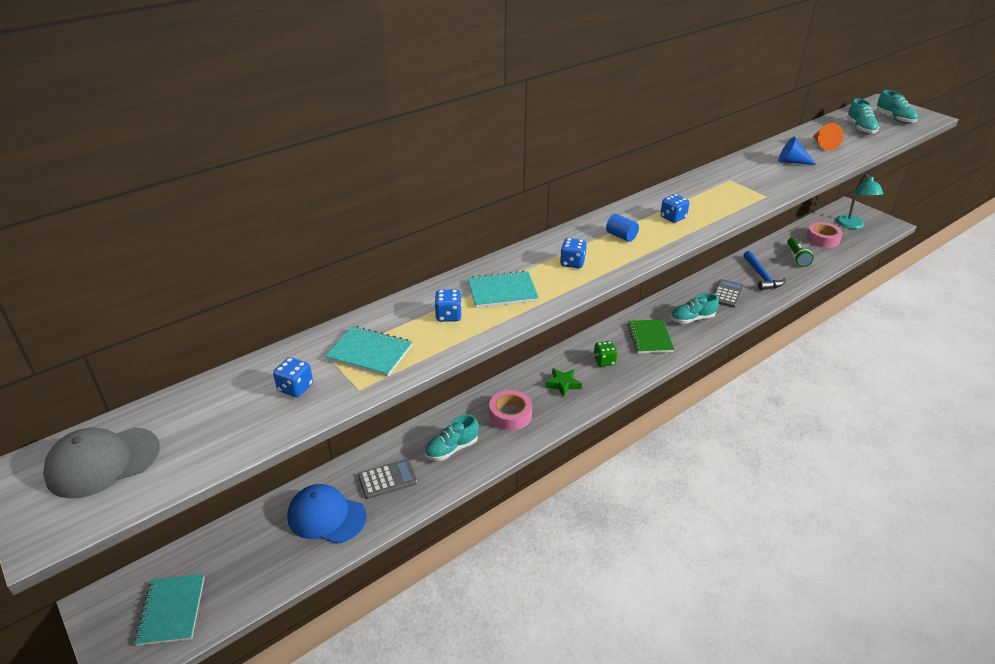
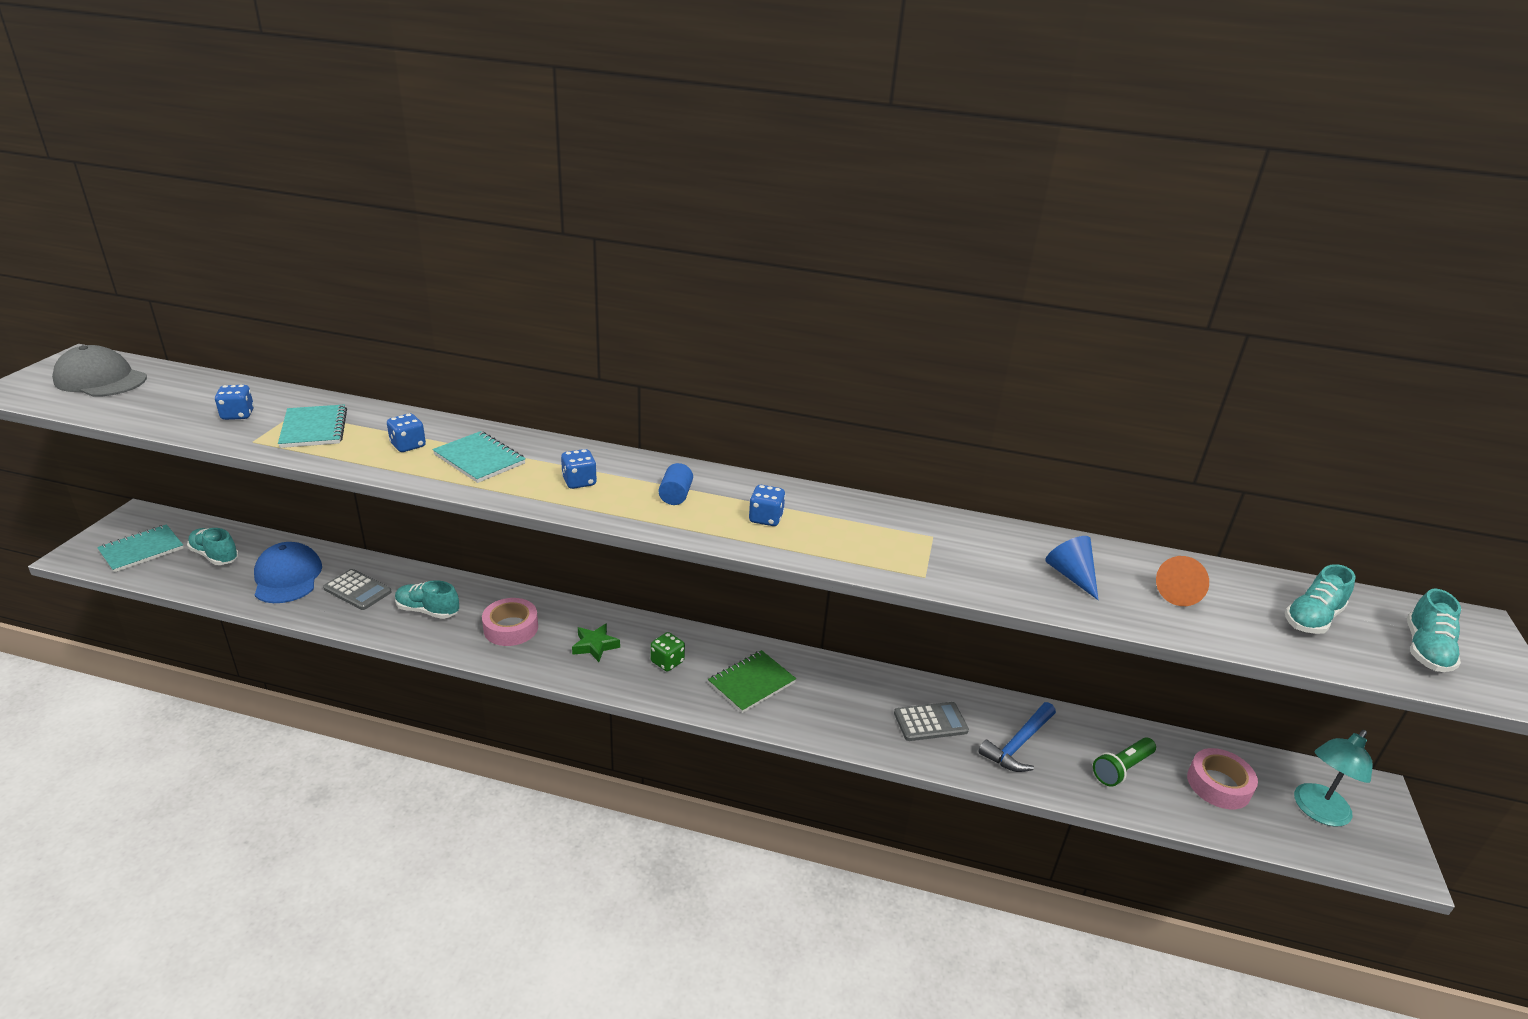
camera: 50 degrees right, 5 degrees down
turquoise shoe [671,293,719,324] -> turquoise shoe moved to [187,528,239,565]

